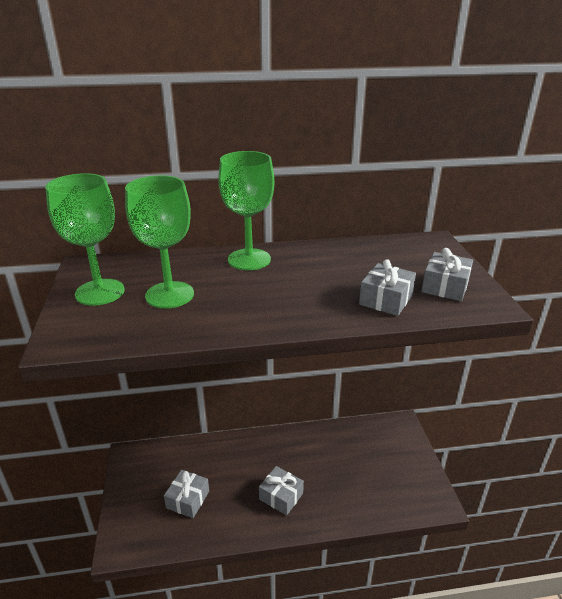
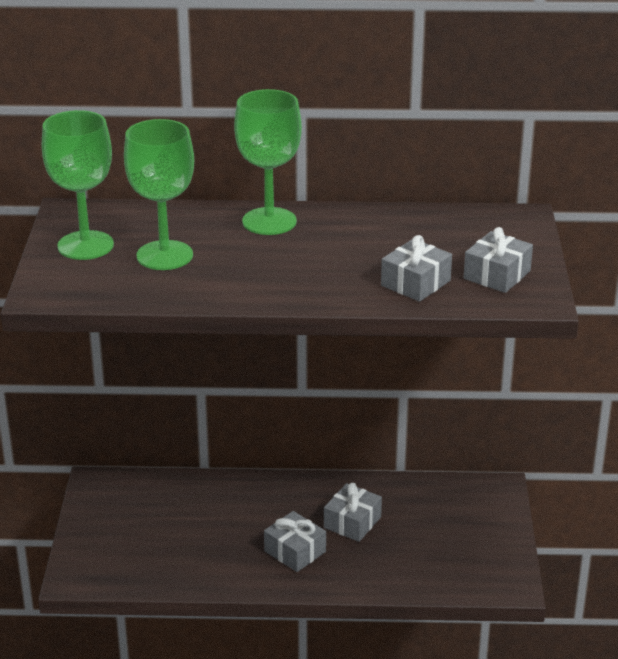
camera: 10 degrees right, 0 degrees up
grey gift [164,470,209,518] -> grey gift moved to [324,483,382,542]

